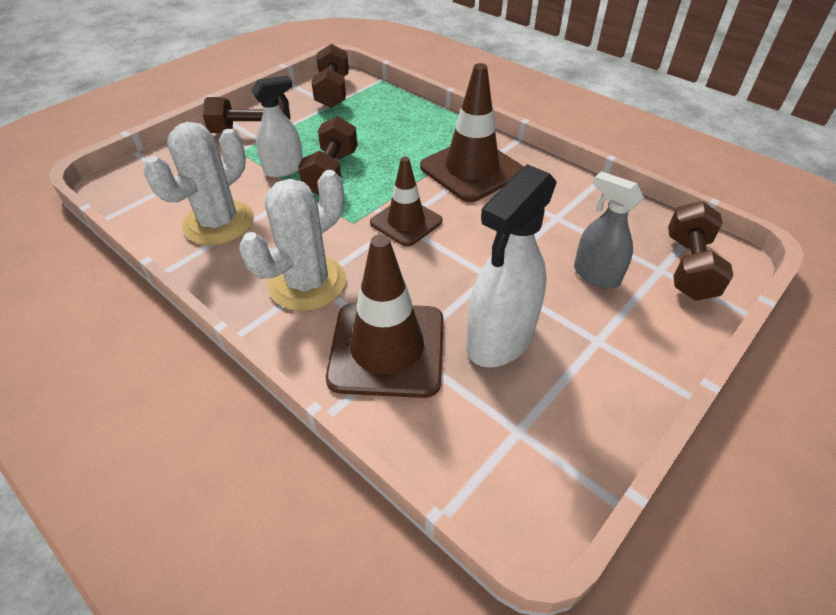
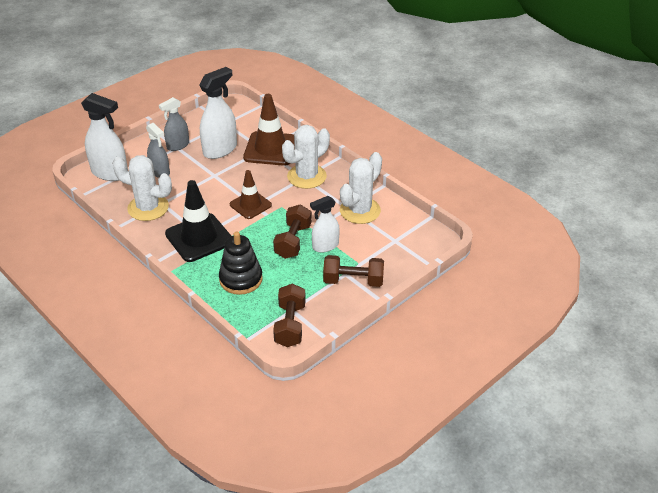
camera: 175 degrees left, 5 degrees down
brown traffic cone [420,63,523,202] -> black traffic cone [165,180,231,262]
brown dumbbell [668,201,733,301] -> white spray bottle [81,93,128,181]
none -> white cactus [112,155,172,221]
none -> grey spray bottle [159,97,189,151]
none -> black stacking toy [219,231,263,295]

